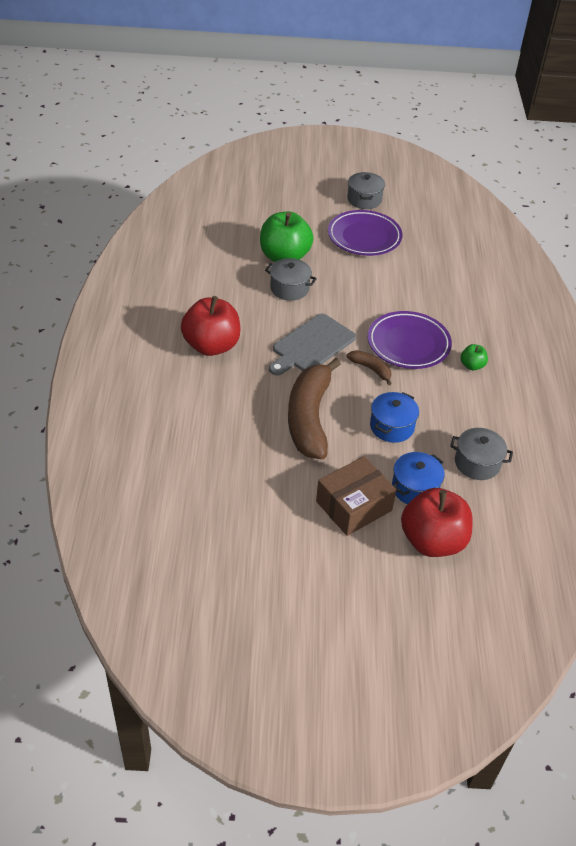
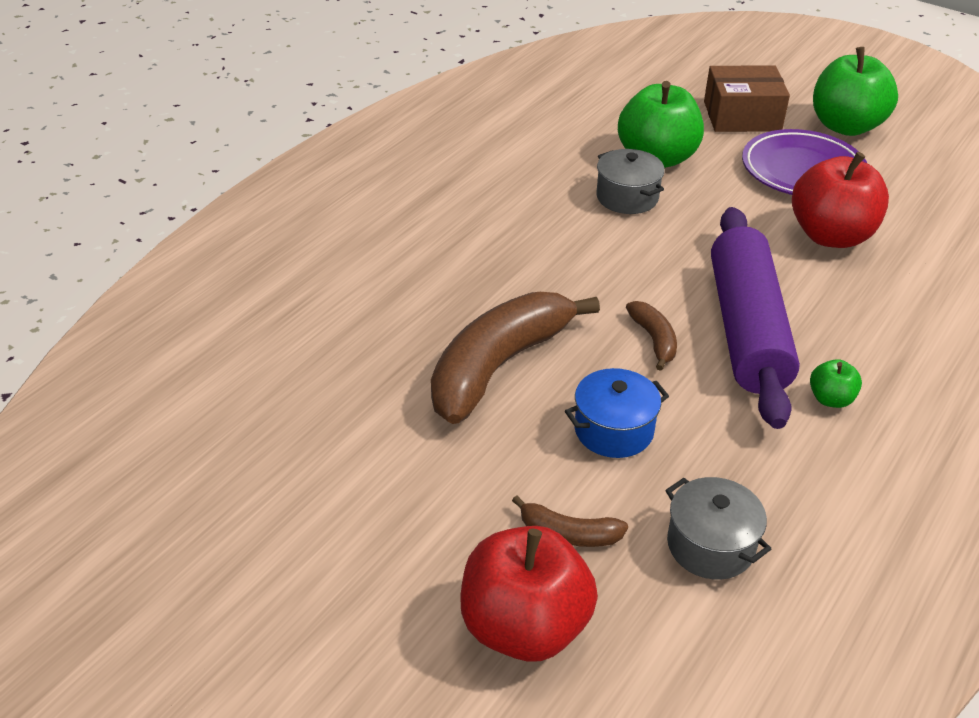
camera: 35 degrees right, 5 degrees down
red apple [181,296,241,356] -> red apple moved to [792,152,889,248]
grey cutting board [269,314,356,376] -> none
brown box [316,456,397,536] -> brown box moved to [704,66,790,132]
grey pot [347,172,385,209] -> green apple [813,47,898,136]
purple plate [368,311,452,369] -> purple rolling pin [711,207,800,429]
blue pot [392,452,445,504] -> brown banana [512,496,628,547]

